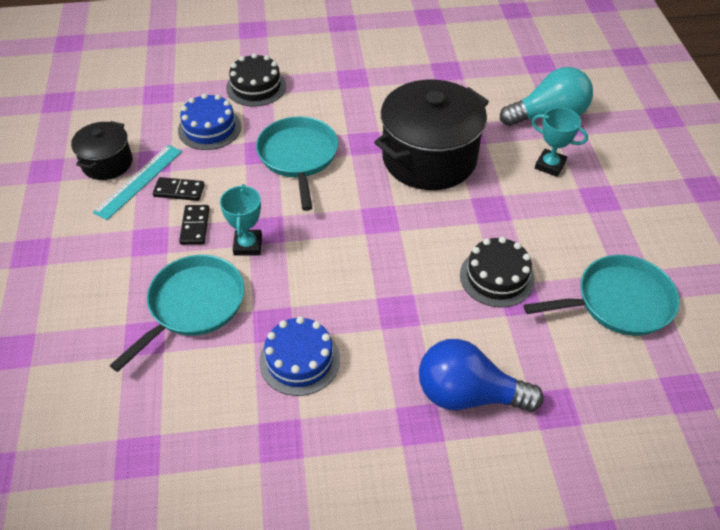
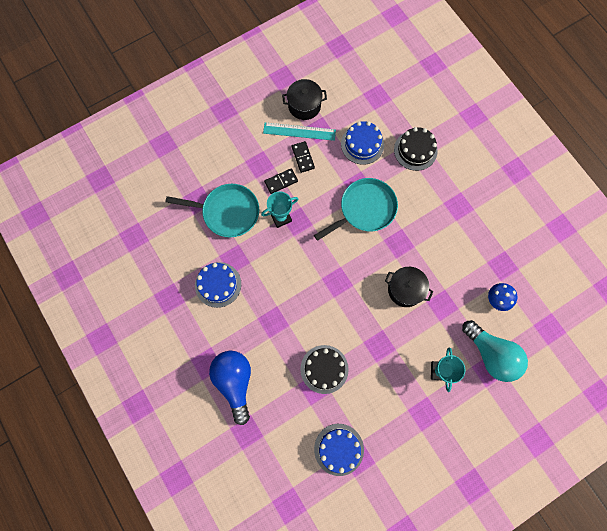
camera: 65 degrees right, 25 degrees up
black pot [374,80,489,190] -> black pot [385,267,433,307], size x0.53
turquoise pan [524,255,680,336] -> blue cake [314,424,364,476]
none -> blue mushroom [488,283,518,311]

